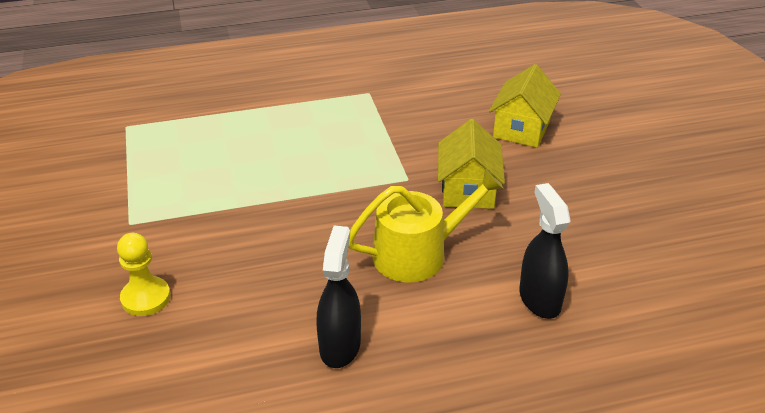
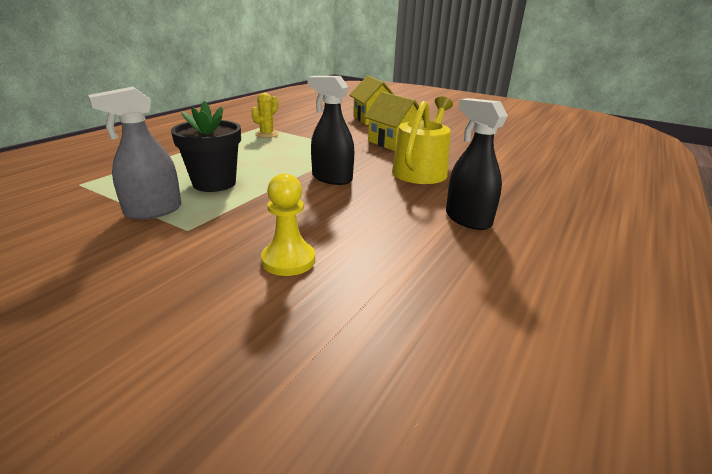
camera: 45 degrees left, 10 degrees down
black spray bottle [519,183,570,319] -> black spray bottle moved to [307,76,354,185]
none -> grey spray bottle [88,87,182,220]
none -> black flower pot [171,101,241,192]
none -> yellow cactus [251,93,279,138]

